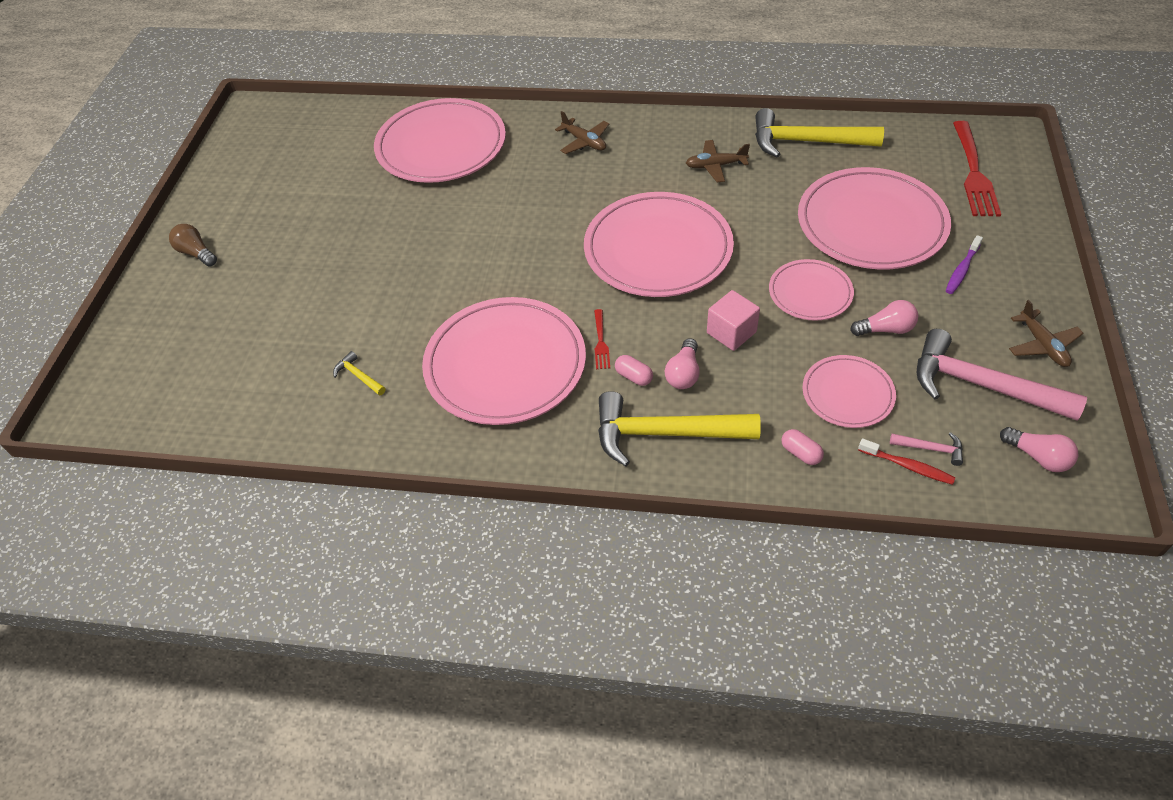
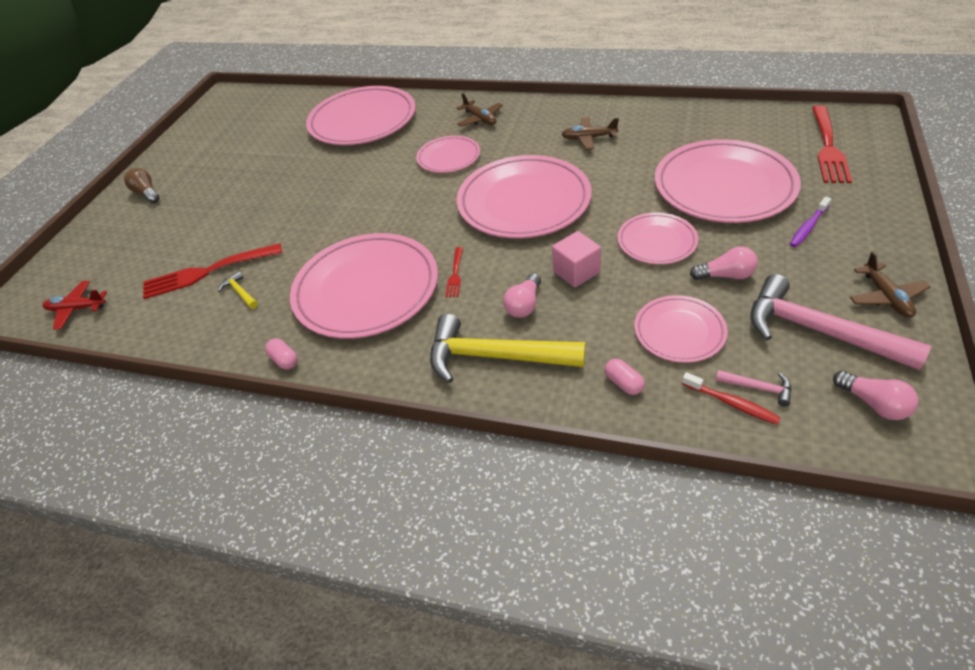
camera: 10 degrees right, 5 degrees down
pink capsule [615,355,653,386] -> pink capsule moved to [265,338,298,369]
yellow hammer [755,108,884,157] -> none
none -> red plane [42,281,107,330]
none -> red fork [143,243,282,299]
none -> pink plate [416,136,480,173]

